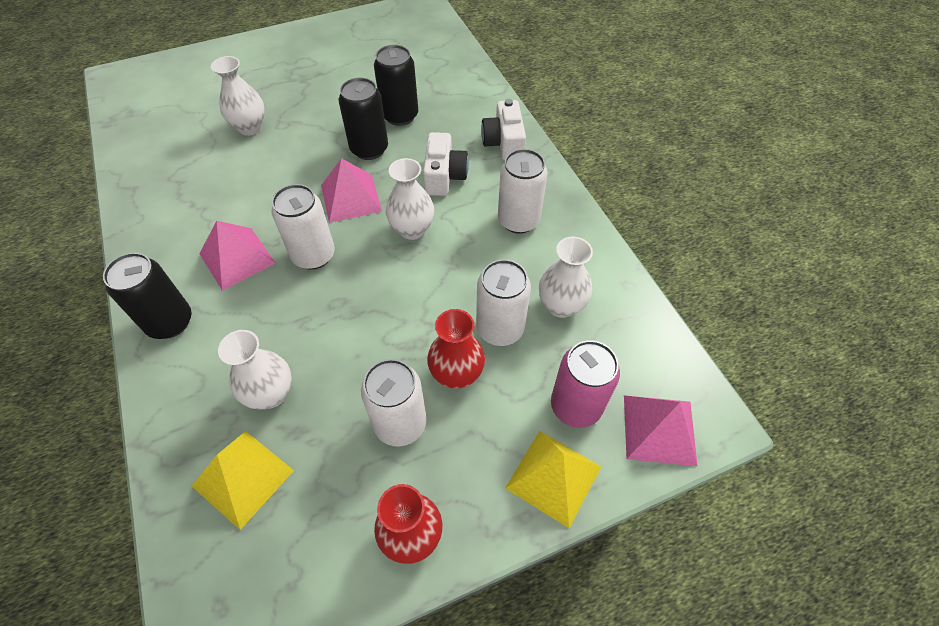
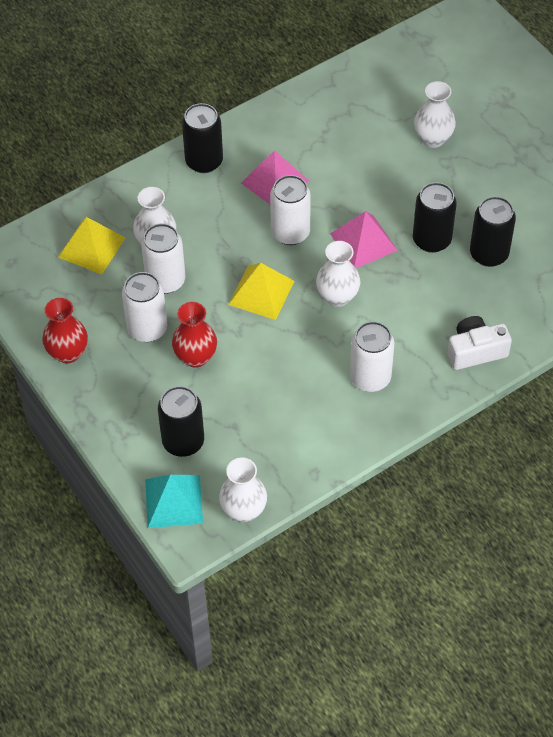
camera: 80 degrees right, 0 degrees up
white camera [423,132,469,196] -> none
white can [476,259,531,346] -> white can moved to [141,223,186,294]
yellow pyramid [505,431,601,528] -> yellow pyramid moved to [228,263,294,320]
white vase [539,237,593,318] -> white vase moved to [219,458,267,522]
pink can [551,340,620,428] -> black can [158,386,204,457]
pink pyramid [624,395,697,466] -> turquoise pyramid [145,475,203,528]

